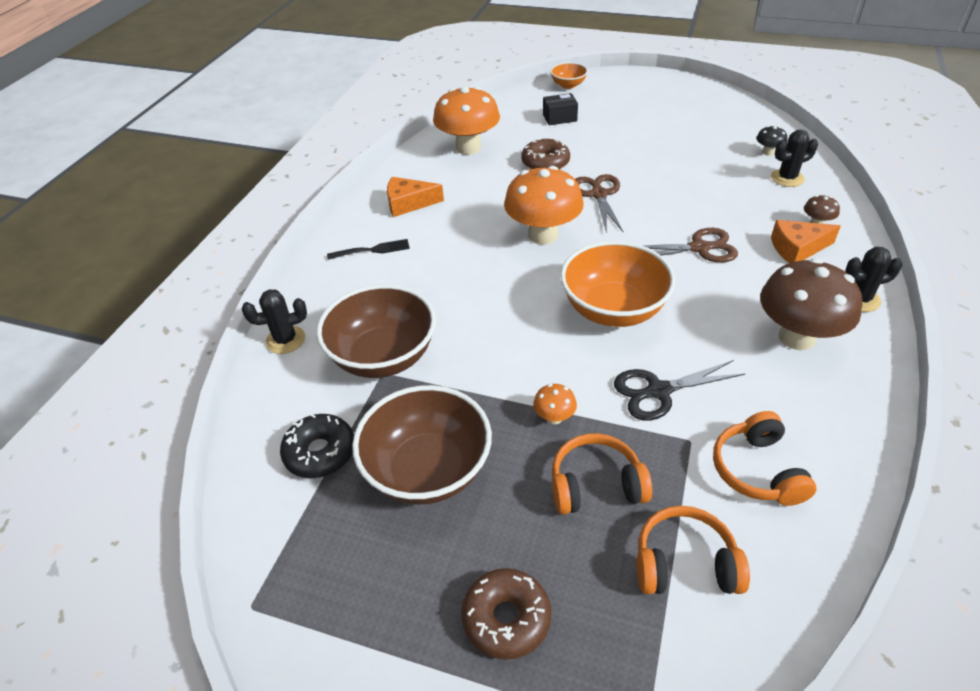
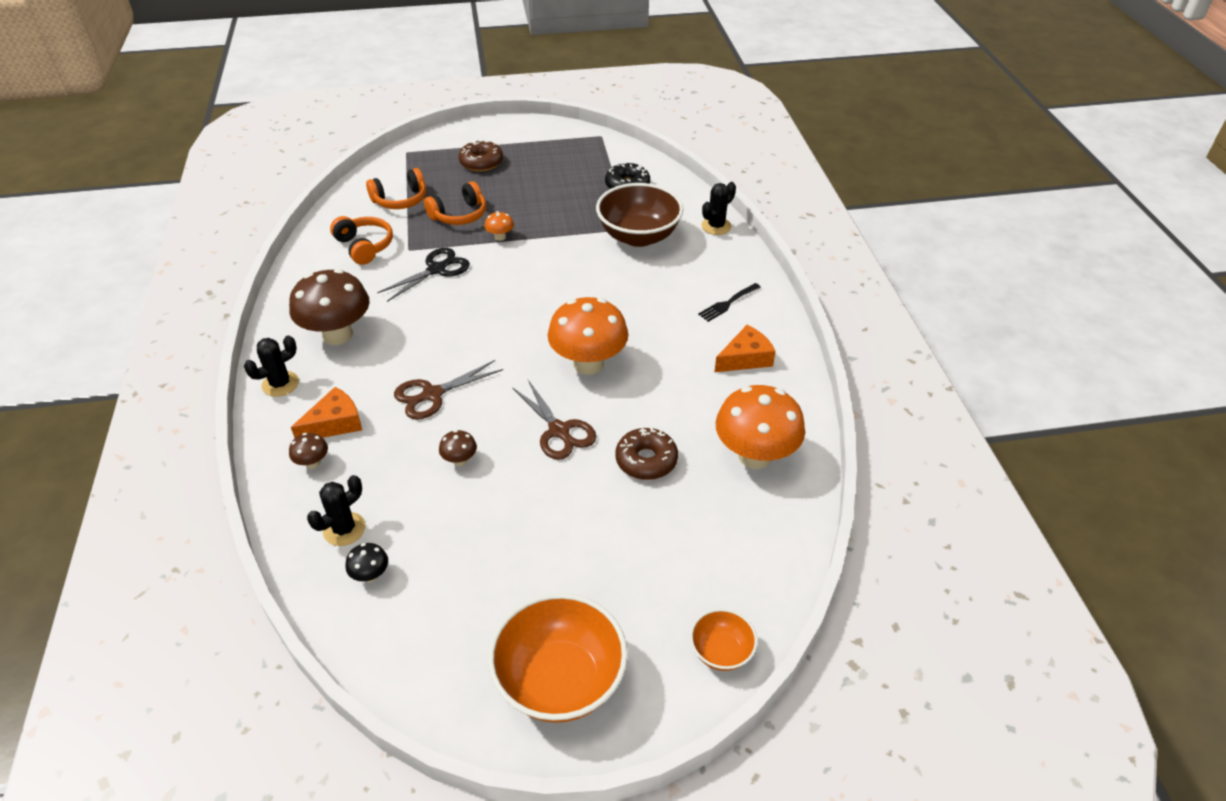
camera: 150 degrees right, 0 degrees up
brown bowl [352,385,492,504] -> none
black box [543,93,578,125] -> none
orange bowl [560,241,675,327] -> orange bowl moved to [488,593,628,723]
none -> brown mushroom [439,430,477,466]

